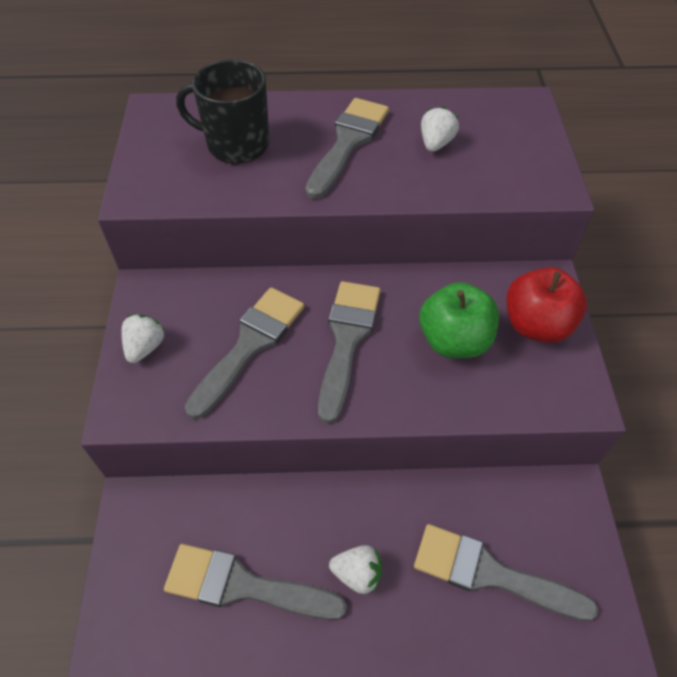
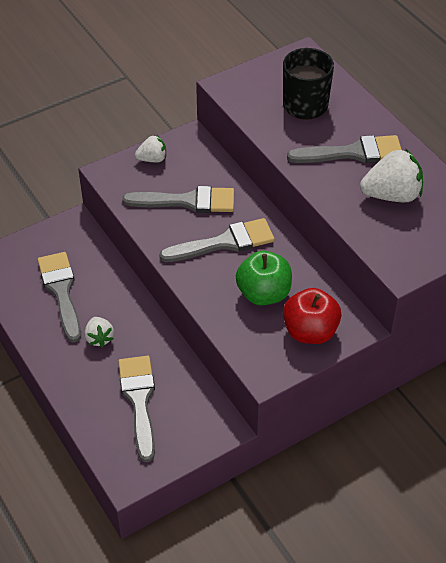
camera: 60 degrees right, 5 degrees down
white strawberry [421,106,459,152] -> white strawberry [360,148,423,202], size x1.76

